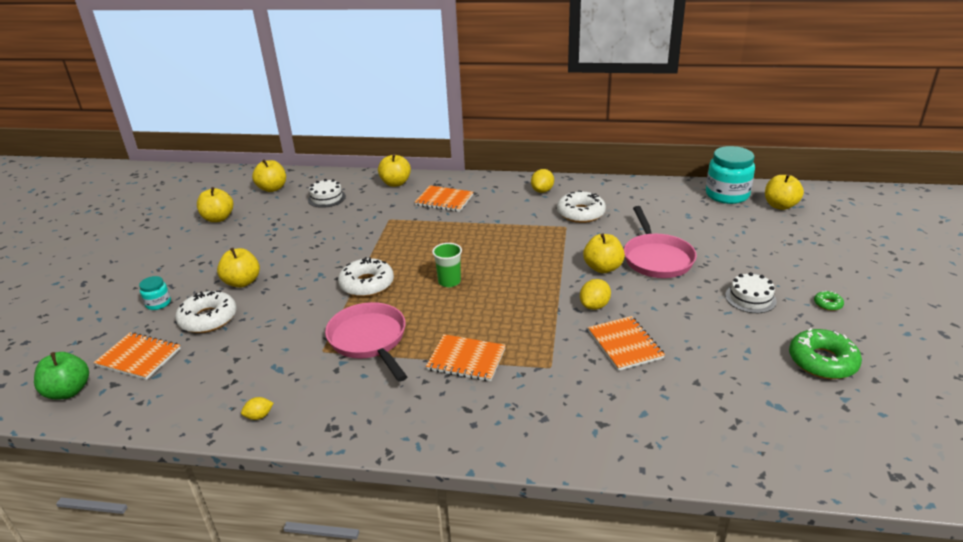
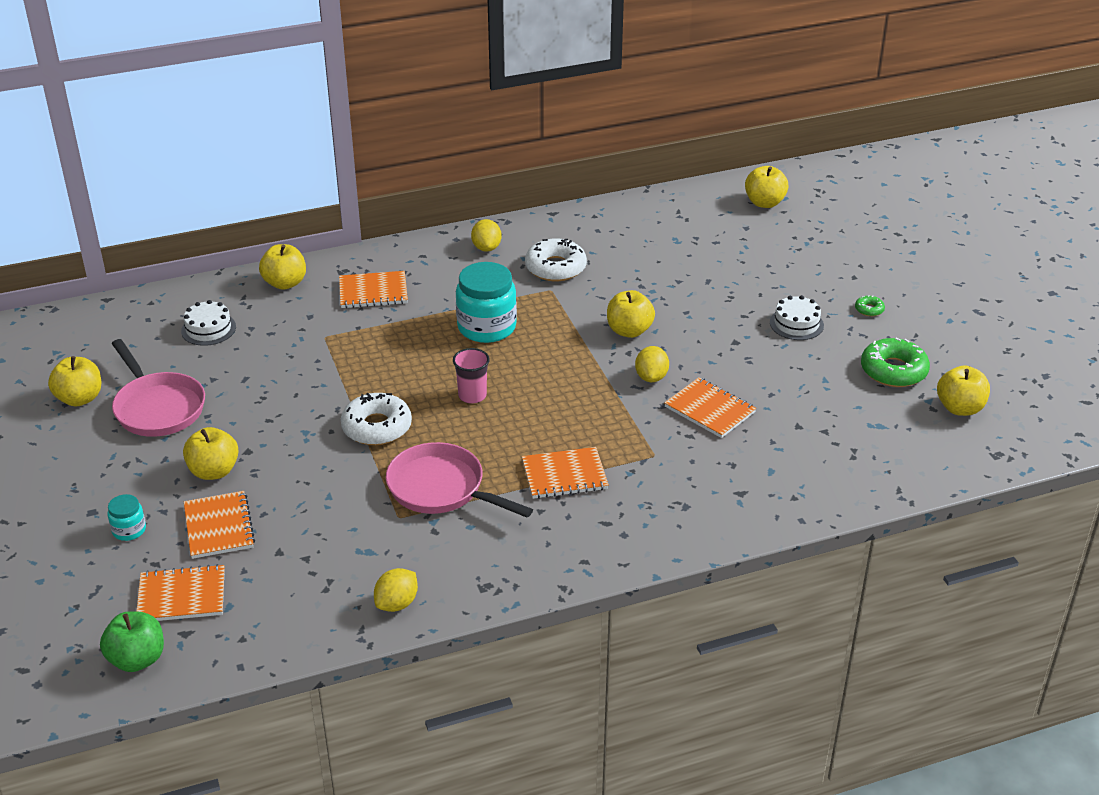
camera: 30 degrees left, 5 degrees up
white donut [175,290,237,333] -> orange notebook [184,491,255,559]
yellow lemon [241,397,273,420] -> yellow lemon [374,568,418,612], size x1.56
yellow apple [252,159,286,192] -> yellow apple moved to [937,365,990,416]
green cup [432,243,462,287] -> pink cup [453,348,490,403]
pink pan [624,206,697,278] -> pink pan moved to [112,339,205,437]
turquoise jar [706,146,755,204] -> turquoise jar moved to [456,262,517,343]

